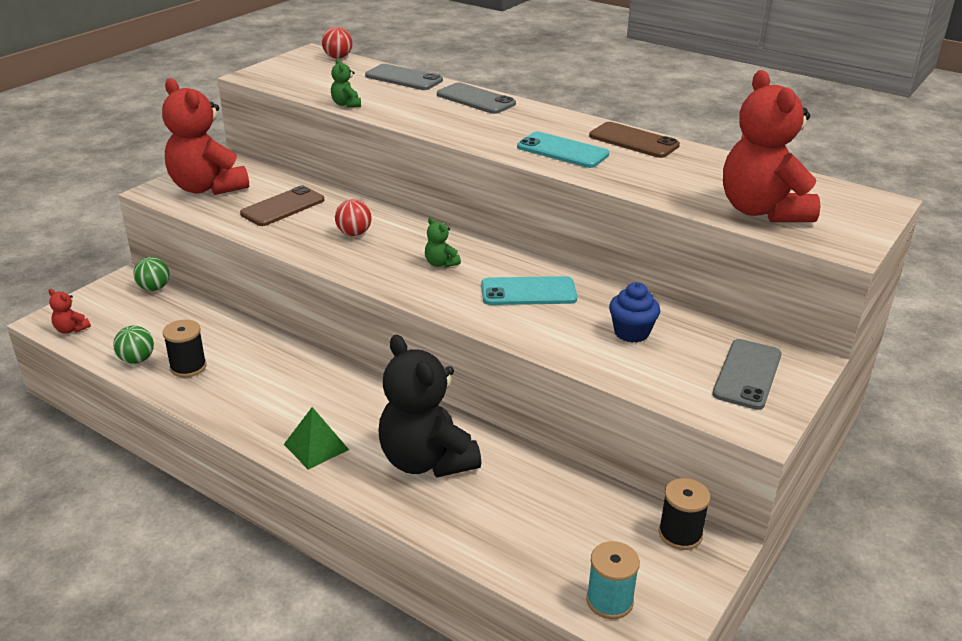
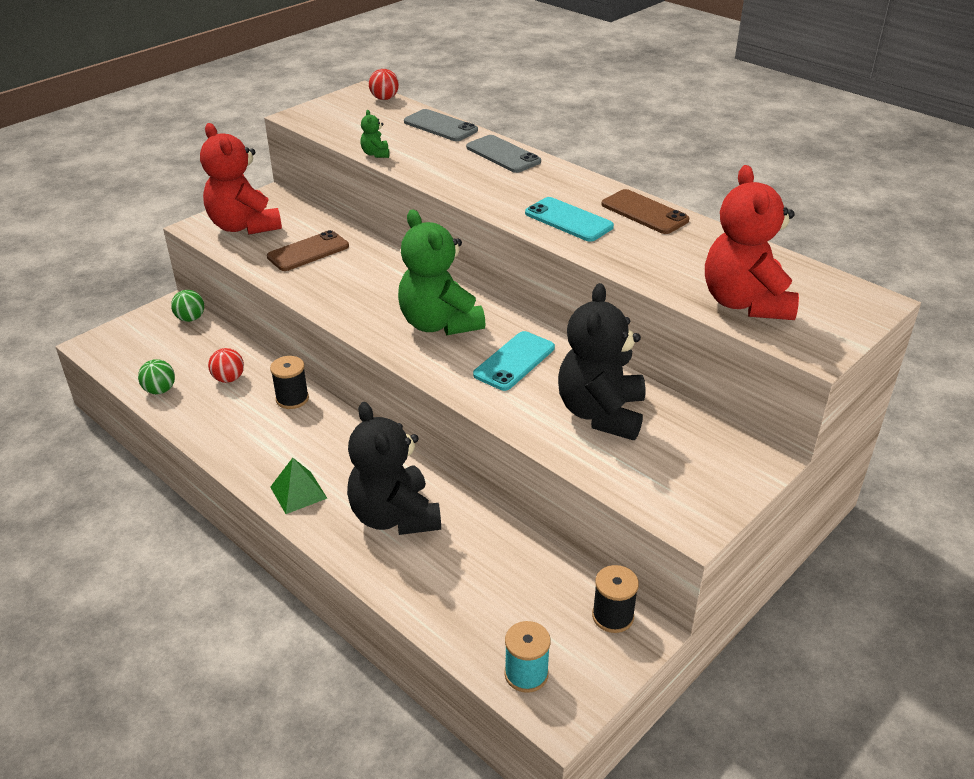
camera: 10 degrees right, 5 degrees up
red teddy bear [48,289,91,334] -> none
black spool [163,320,207,378] -> black spool moved to [270,356,309,409]
red ball [335,199,372,236] -> red ball moved to [208,348,244,383]
green teddy bear [425,217,461,268] -> green teddy bear [398,209,485,335], size x2.50
turquoise phone [481,276,577,305] -> turquoise phone turned 60 degrees counterclockwise [473,331,555,391]
blue cupcake [609,282,660,343] -> black teddy bear [558,283,646,440]
grey phone [712,339,782,410] -> none

